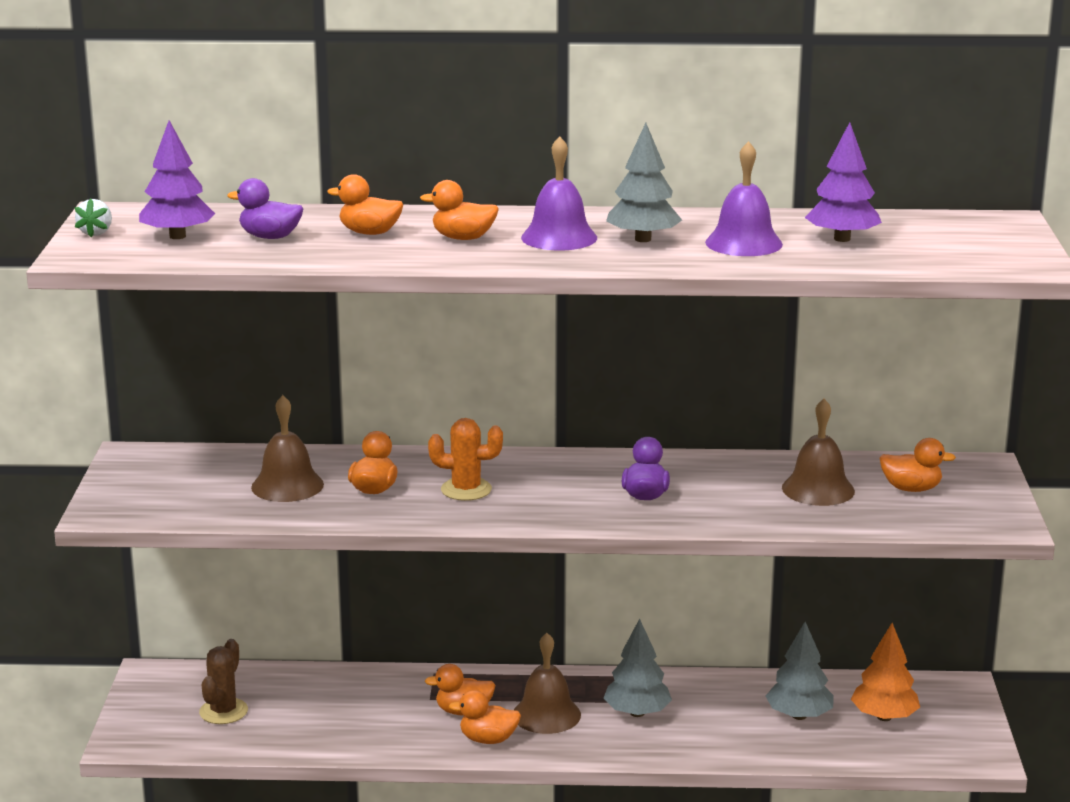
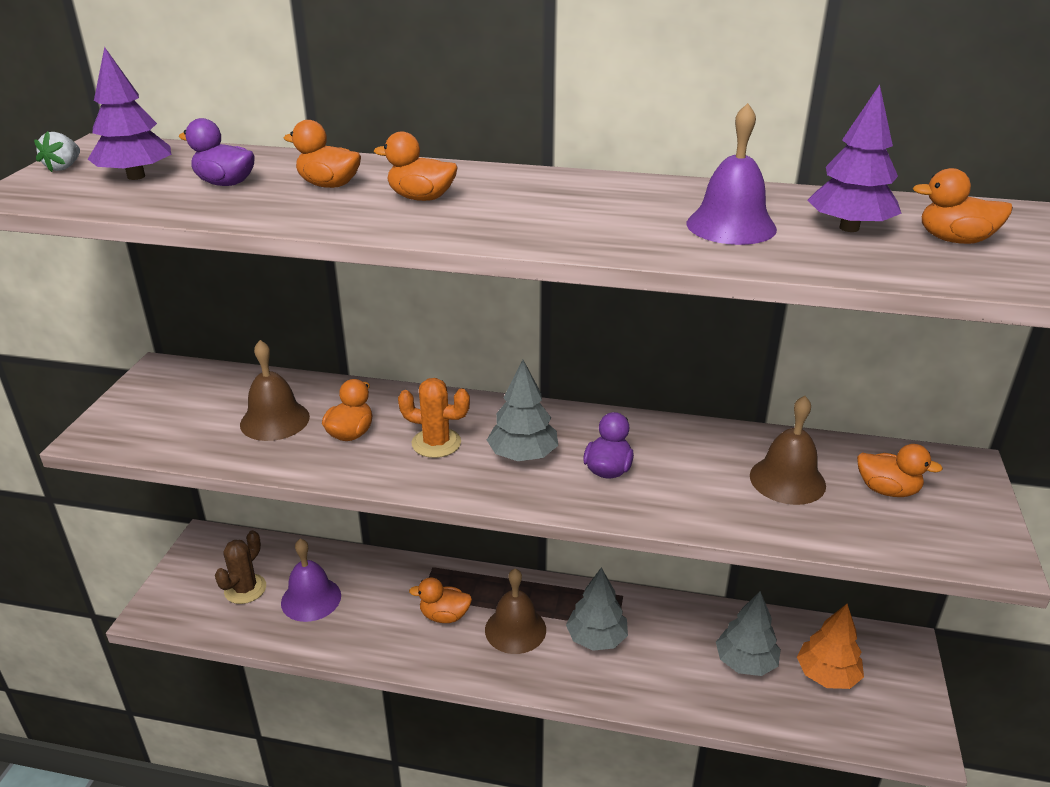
camera: 10 degrees right, 10 degrees up
orange duck [449,690,521,744] -> orange duck moved to [913,168,1013,244]
purple bell [521,136,597,250] -> purple bell moved to [281,539,341,622]
grey tree [606,123,682,242] -> grey tree moved to [487,360,558,461]

